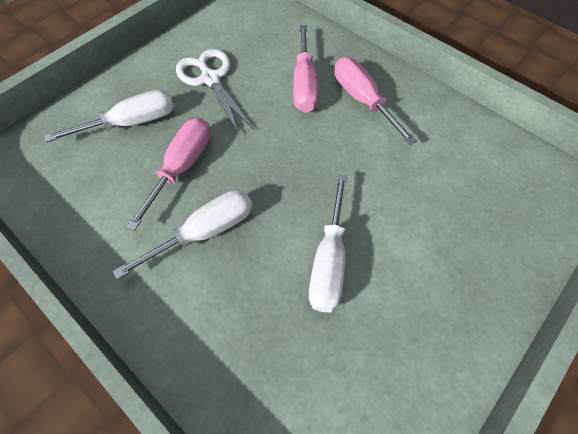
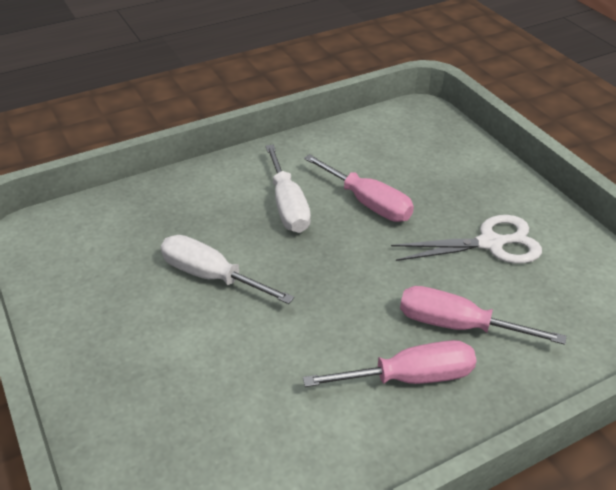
camera: 110 degrees right, 20 degrees down
white screwdriver [44,89,174,143] -> none

